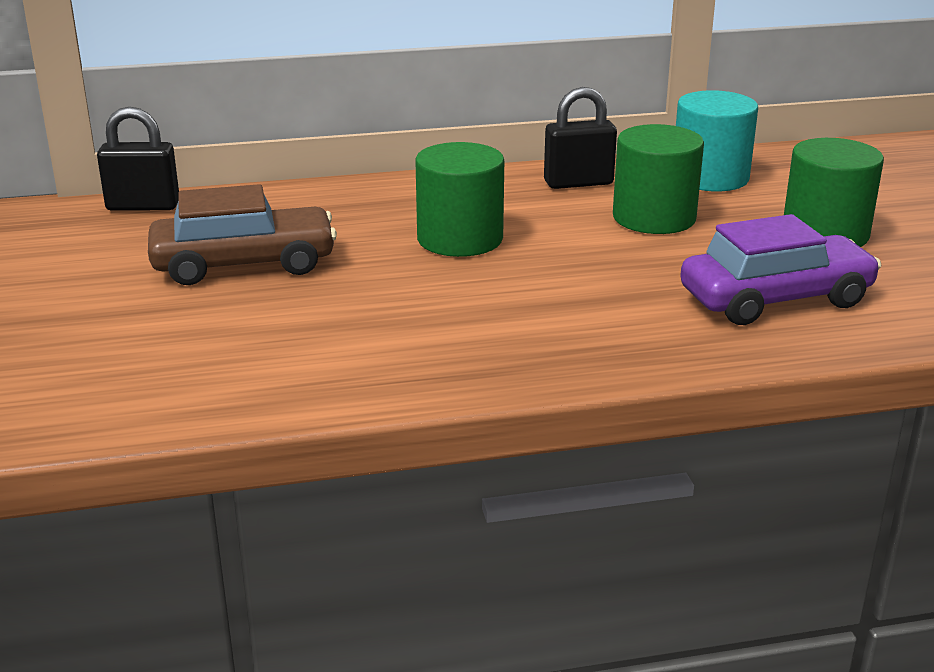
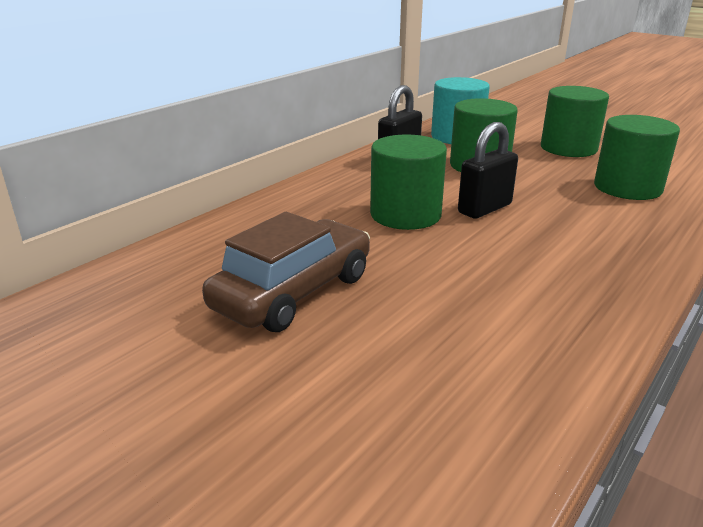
camera: 40 degrees left, 0 degrees up
black padlock [97,107,179,211] -> black padlock moved to [458,122,518,219]
purple car [680,214,882,325] -> green cylinder [594,115,680,200]

